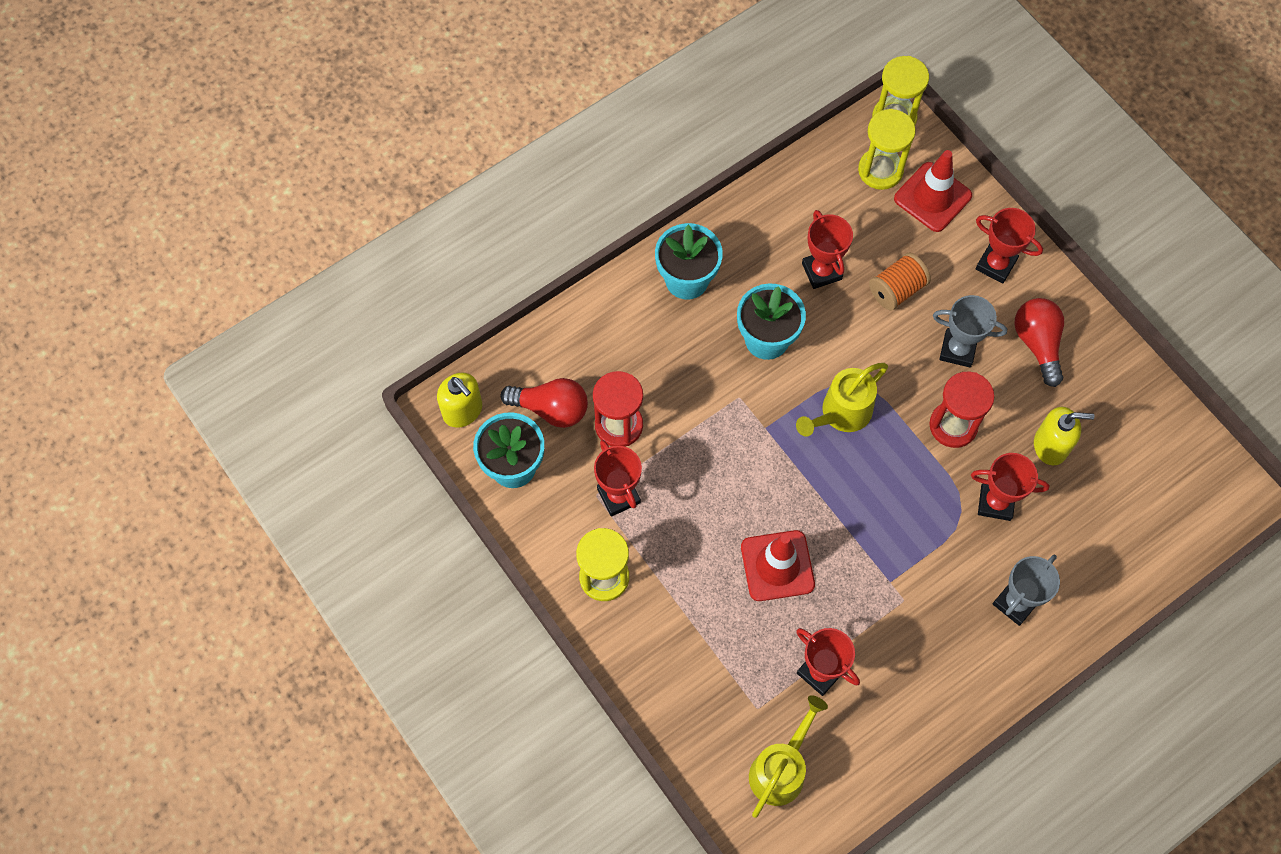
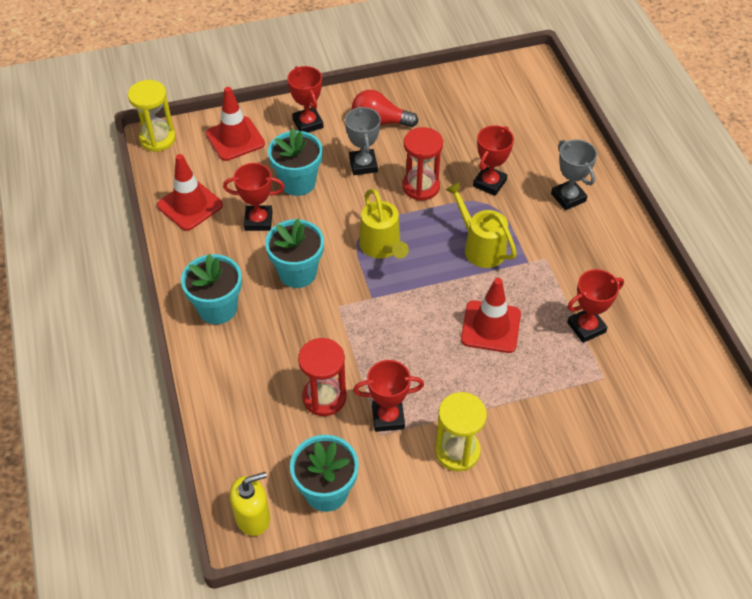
camera: 70 degrees left, 15 degrees down
red light bulb [501,378,588,428] -> none
yellow watering can [749,695,828,818] -> yellow watering can moved to [445,182,517,268]
yellow hourglass [858,109,916,190] -> none
orange spool [869,253,931,310] -> turquoise flower pot [268,128,323,196]
grey trophy [933,295,1007,367] -> grey trophy turned 45 degrees counterclockwise [345,106,381,175]
red trophy [976,208,1043,284] -> red trophy turned 75 degrees counterclockwise [287,66,324,132]
yellow soap dispenser [1034,407,1095,466] -> none
none -> red traffic cone [157,154,223,231]

